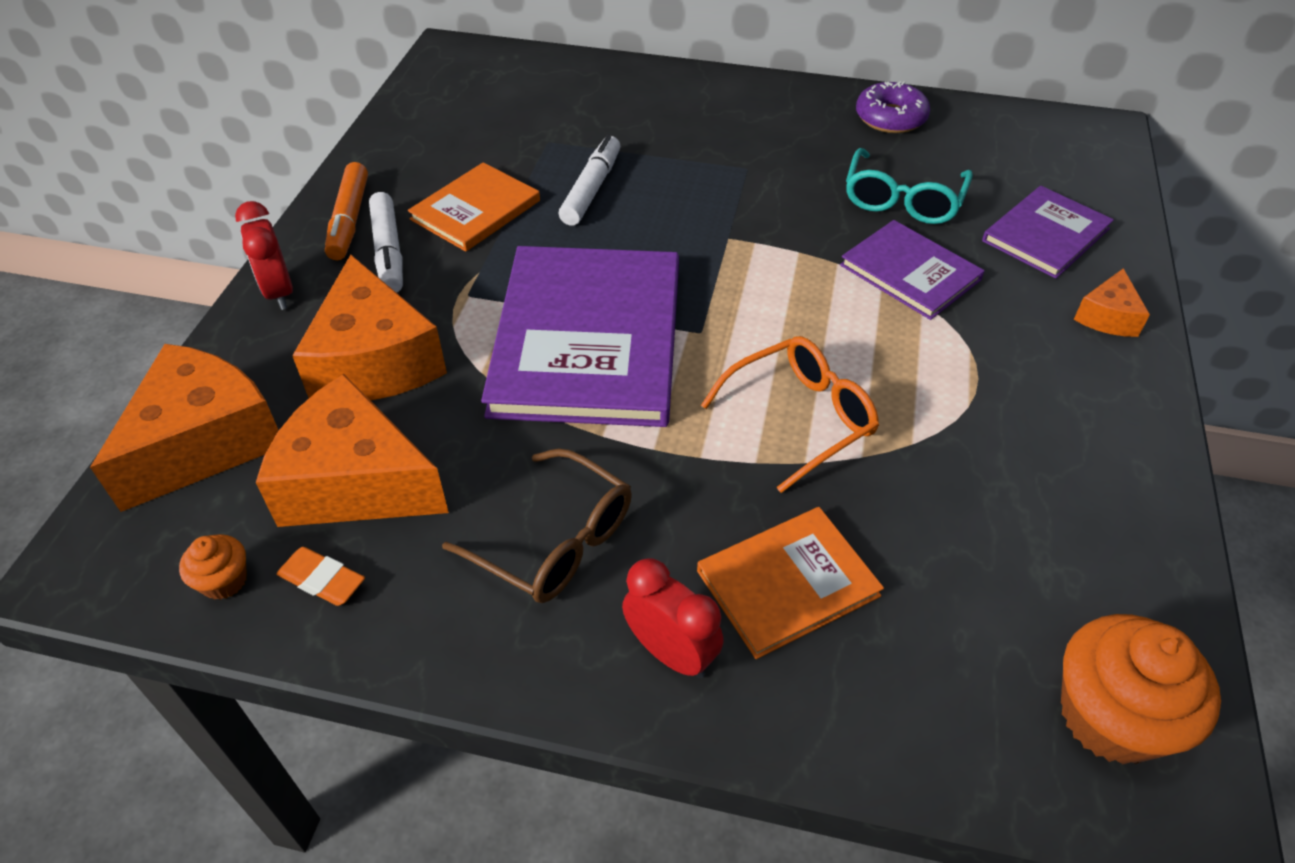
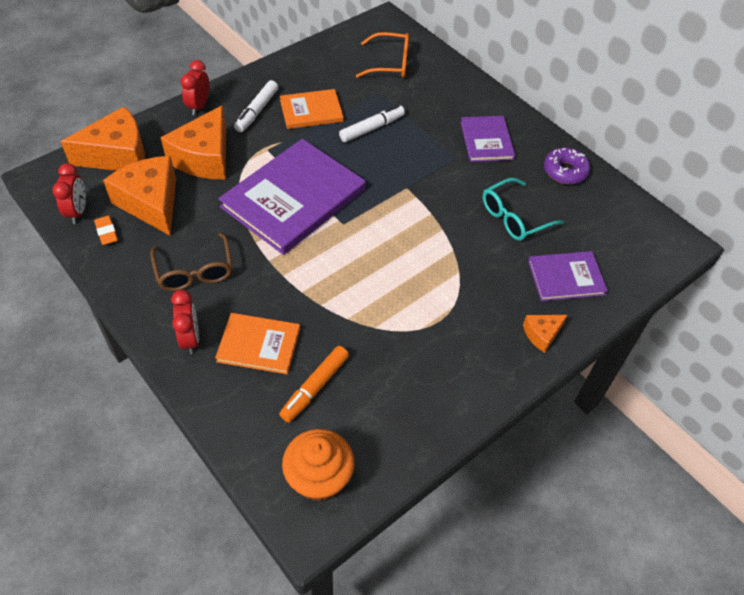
camera: 35 degrees right, 5 degrees up
orange cupcake [179,534,247,600] -> red clock [52,163,86,224]
orange marker [325,162,368,260] -> orange marker moved to [279,346,349,423]
orange glasses [701,336,879,493] -> orange glasses moved to [356,32,409,78]
purple book [840,220,985,320] -> purple book moved to [460,116,515,162]

